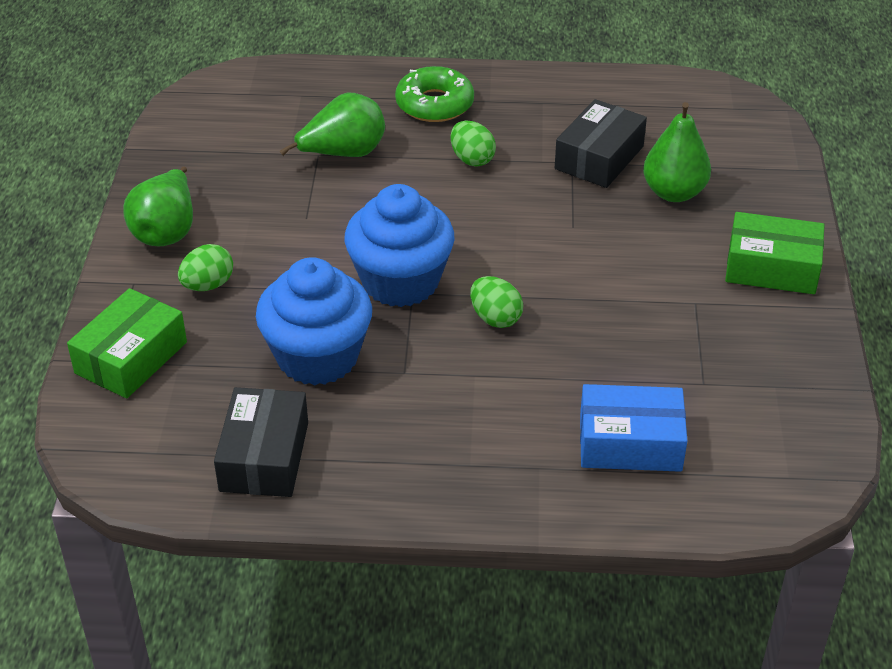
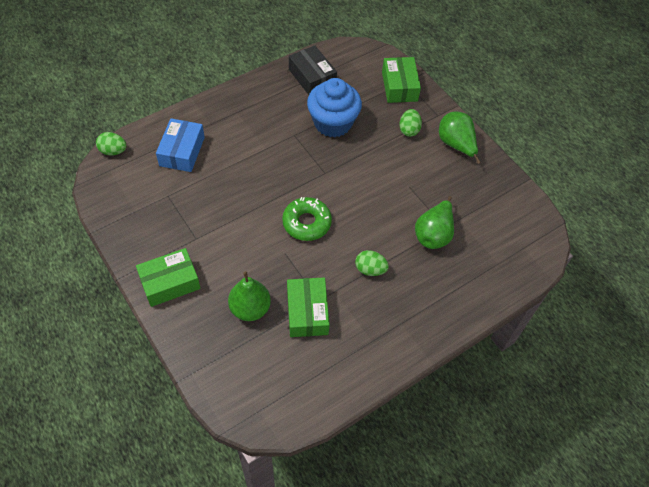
camera: 140 degrees right, 15 degrees up
blue cupcake [344,184,455,307] -> none
green donut [395,66,474,122] -> green donut moved to [282,197,332,241]
green egg [470,276,523,328] -> green egg moved to [96,132,127,156]
black box [555,99,647,188] -> green box [287,278,330,337]
blue box [580,384,687,472] -> blue box turned 45 degrees counterclockwise [156,118,205,172]

